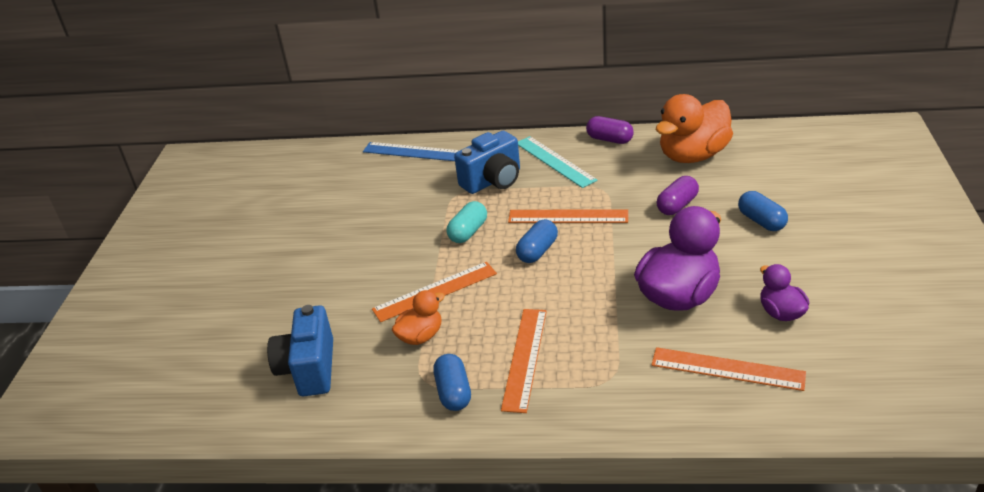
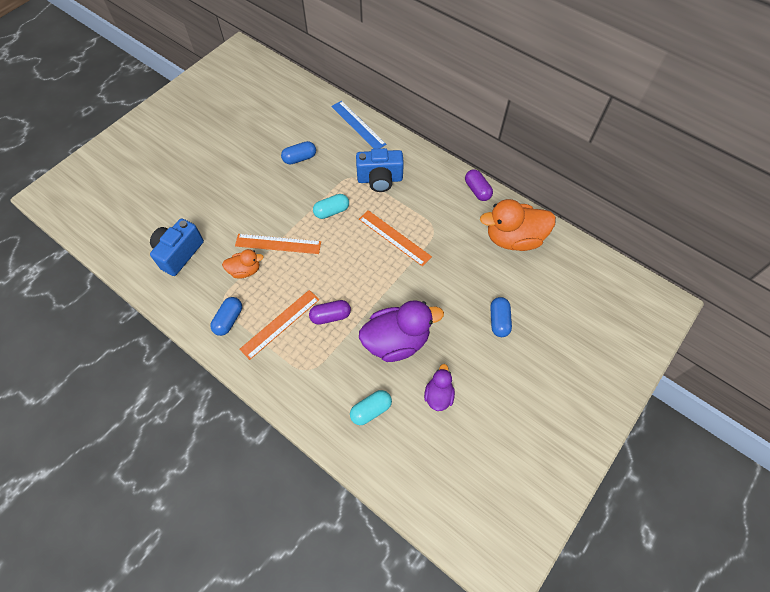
camera: 30 degrees right, 25 degrees up
blue capsule [516,219,558,263] -> blue capsule moved to [281,141,316,165]
turquoise ruler [518,136,598,188] -> none
orange ruler [651,347,806,391] -> turquoise capsule [350,390,392,425]
purple capsule [656,176,699,215] -> purple capsule moved to [309,300,351,325]

